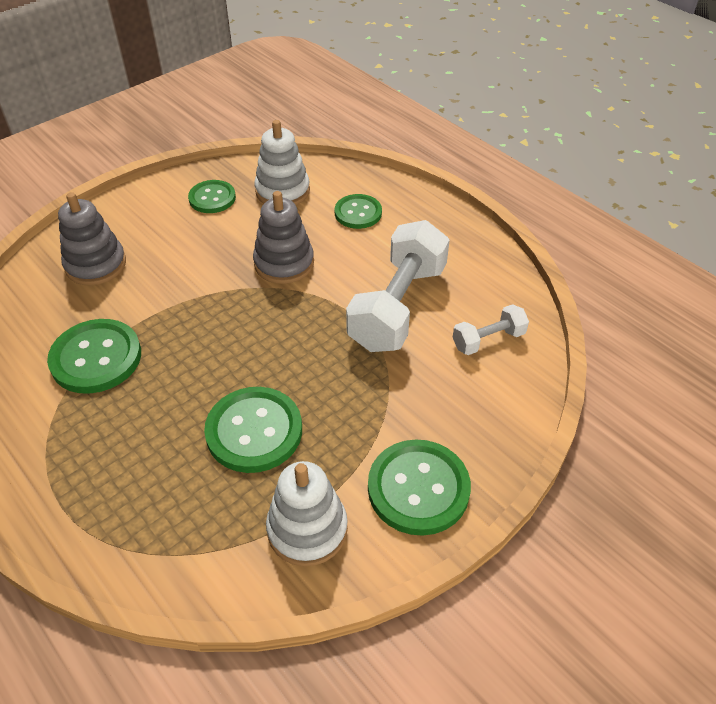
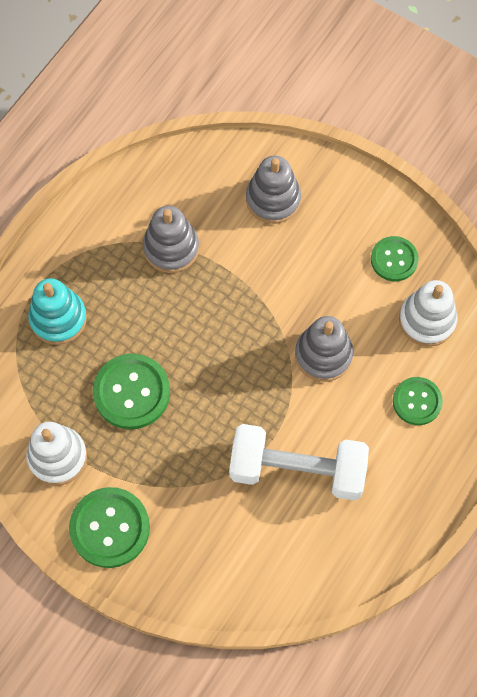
camera: 75 degrees right, 20 degrees up
green button [47,319,141,394] -> grey stacking toy [143,206,199,273]
white dumbbell [453,304,529,355] -> none
none -> turquoise stacking toy [28,278,87,345]

